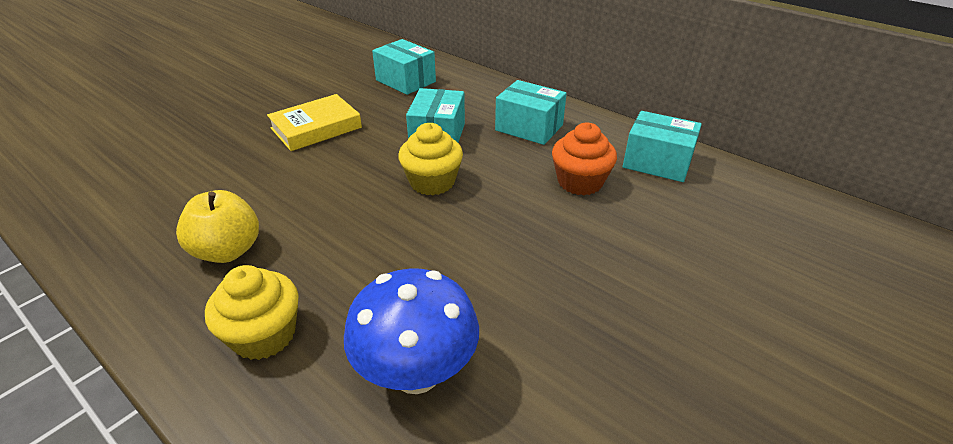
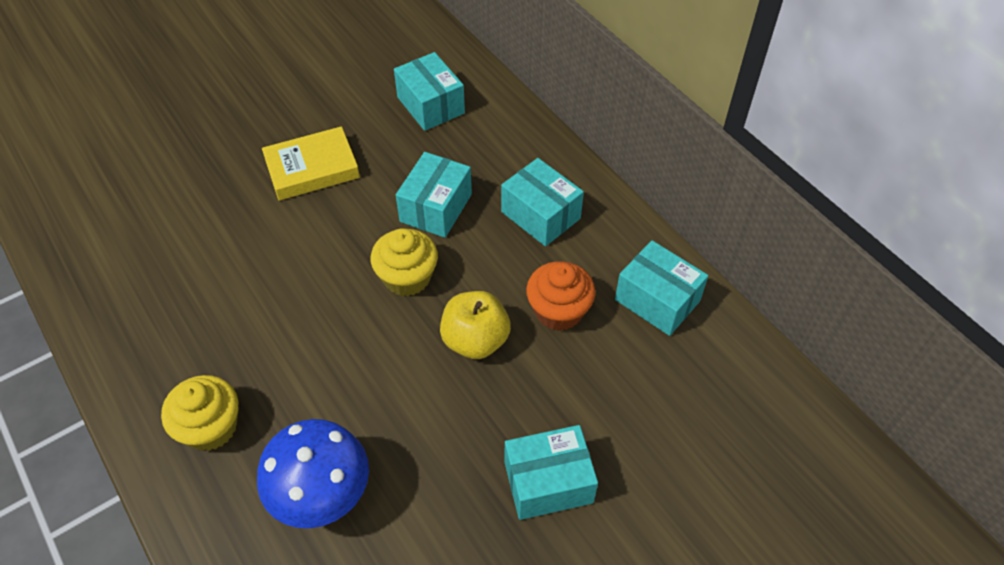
camera: 15 degrees right, 15 degrees up
yellow apple [176,190,259,263] -> yellow apple moved to [440,291,511,359]
none -> turquoise box [505,425,598,520]

